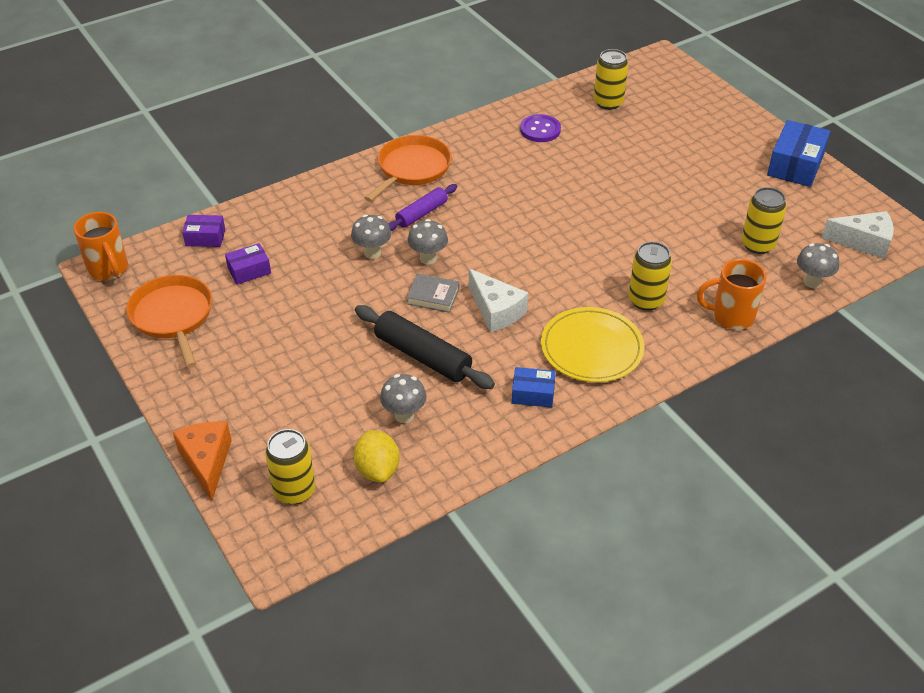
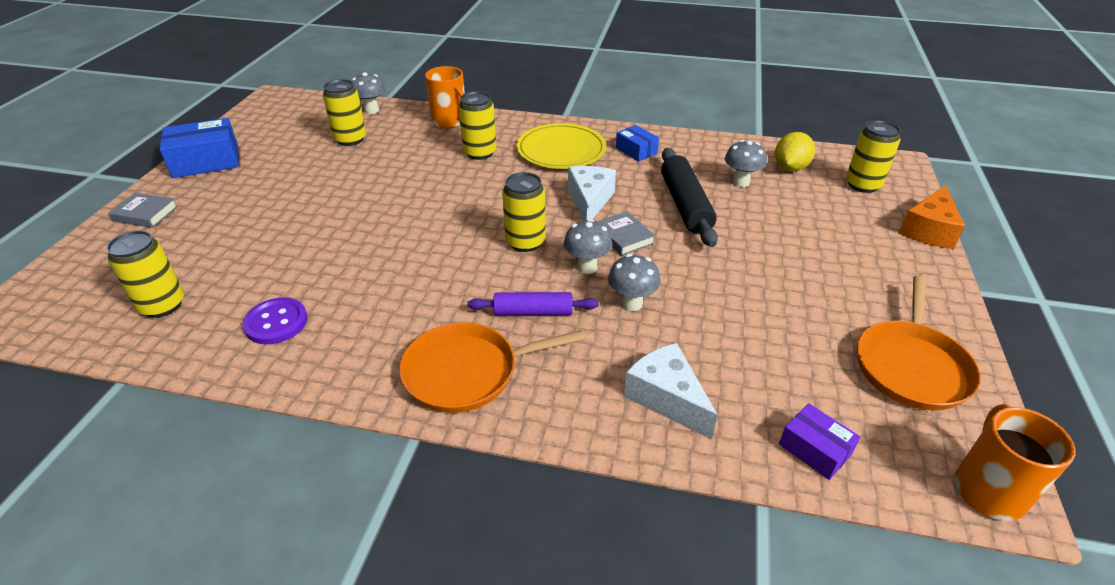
camera: 135 degrees left, 5 degrees down
purple box [225,243,271,285] -> none
white cheese [822,211,894,259] -> white cheese moved to [624,343,718,439]
none -> grey book [108,193,178,228]
none -> yellow can [502,172,546,252]

